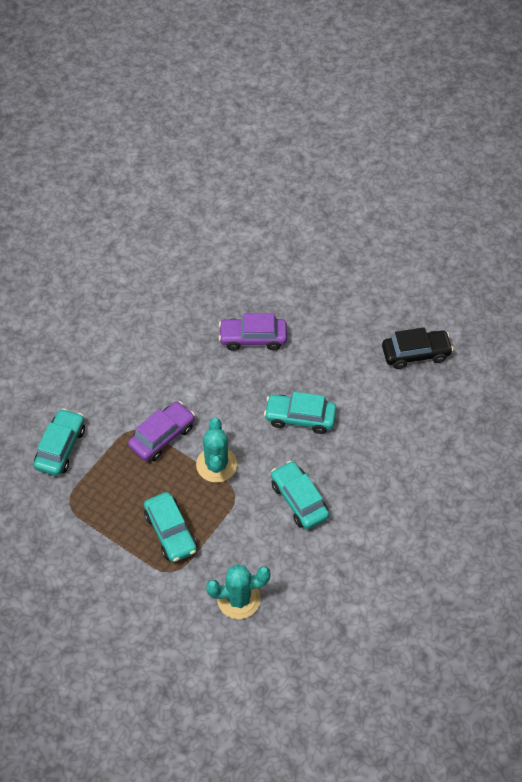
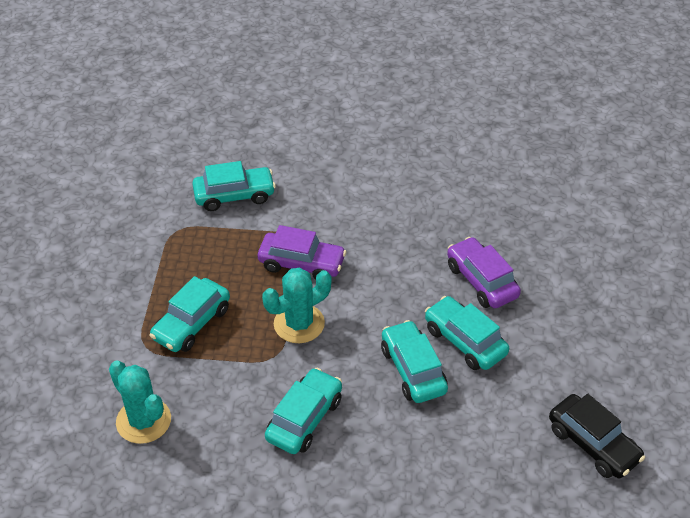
camera: 60 degrees right, 10 degrees down
none -> turquoise car [425,296,509,370]

